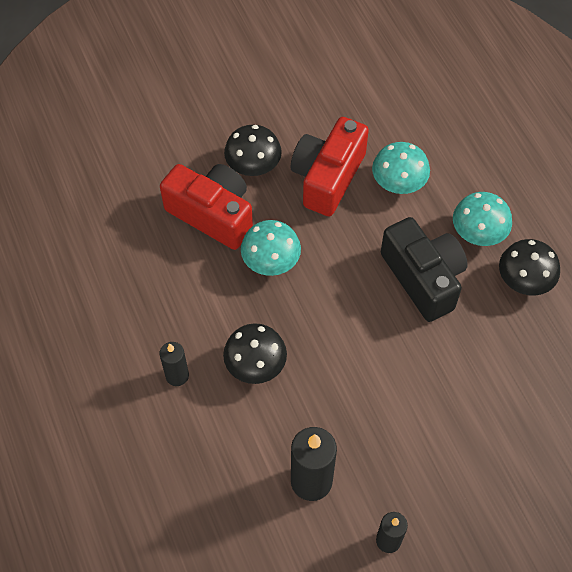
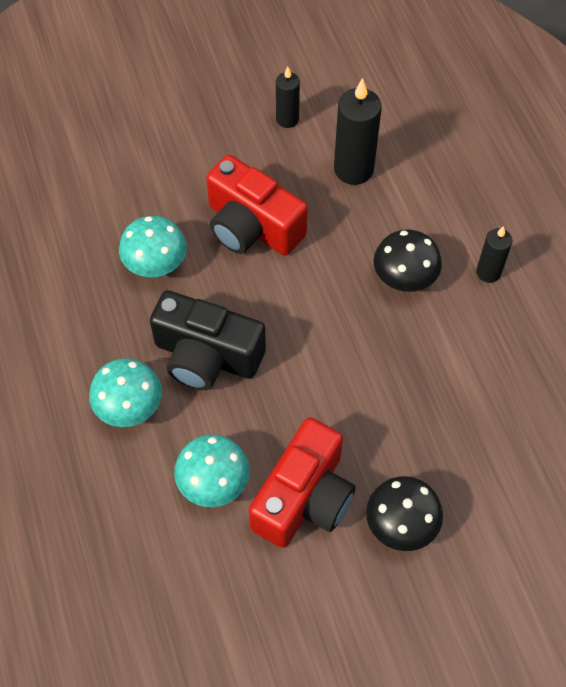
camera: 175 degrees left, 0 degrees up
red camera [160,164,253,250] -> red camera moved to [206,155,308,256]
turquoise mushroom [241,220,301,276] -> turquoise mushroom moved to [119,216,187,277]
black camera [381,217,468,322] -> black camera turned 45 degrees counterclockwise [150,290,266,390]
black mushroom [499,239,560,295] -> none

